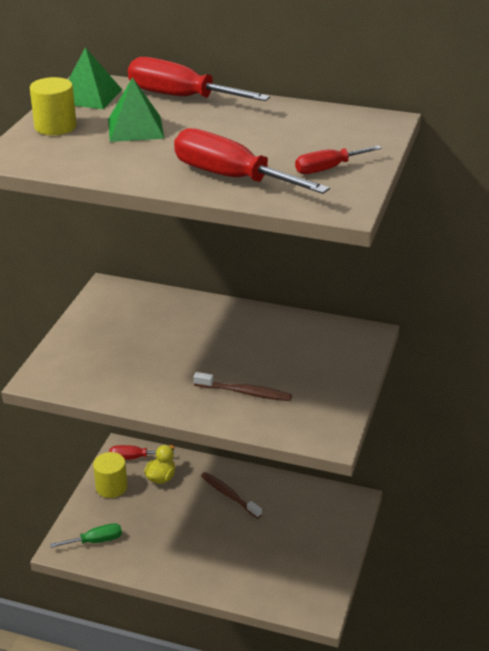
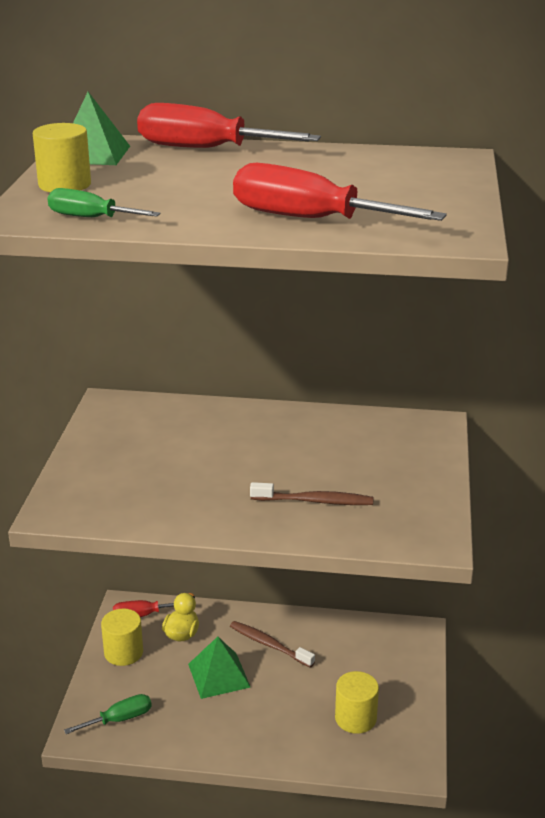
camera: 10 degrees left, 5 degrees down
green pyramid [108,77,164,142] -> green pyramid moved to [188,637,251,699]
red screwdriver [295,145,382,174] -> none
none -> green screwdriver [48,188,161,217]
none -> yellow cylinder [335,671,379,734]

